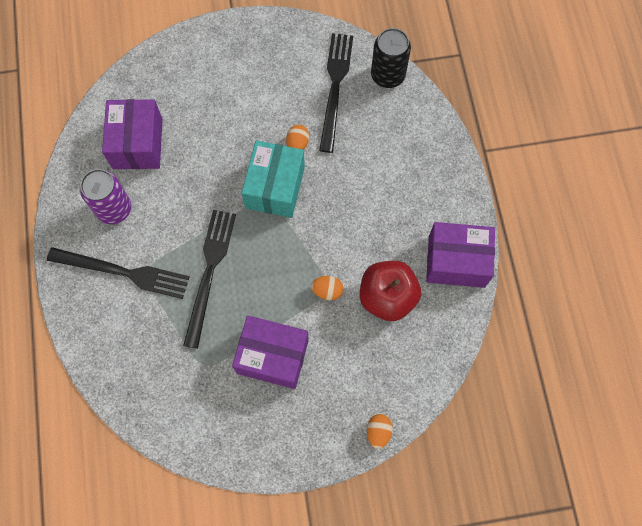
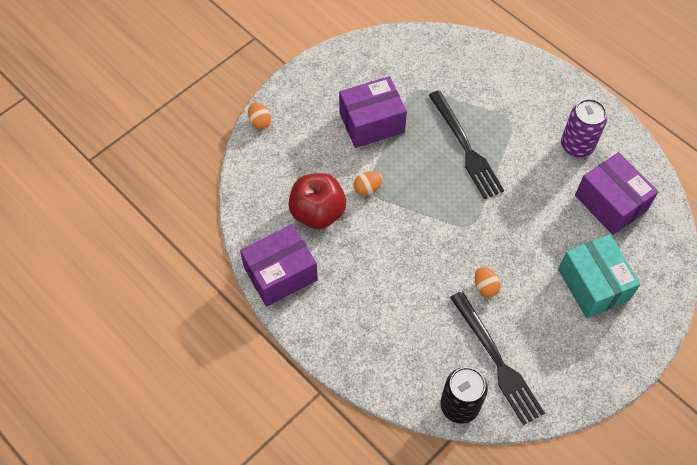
camera: 145 degrees right, 10 degrees down
black fork [47,247,190,299] -> none
turquoise box [242,140,305,218] -> turquoise box moved to [558,234,641,318]

